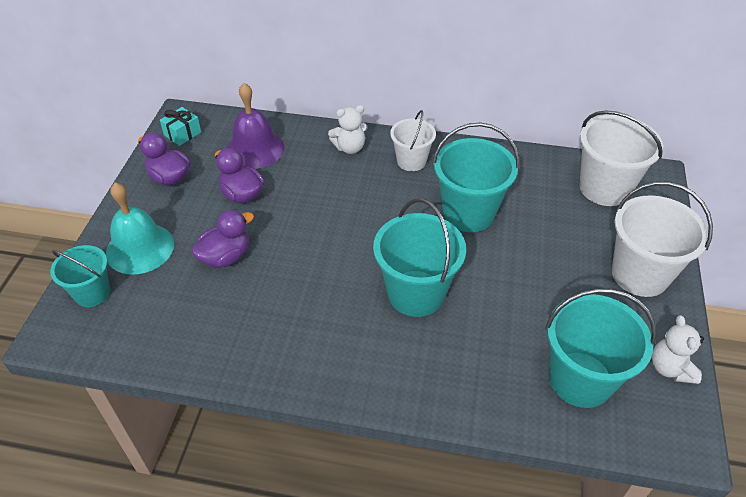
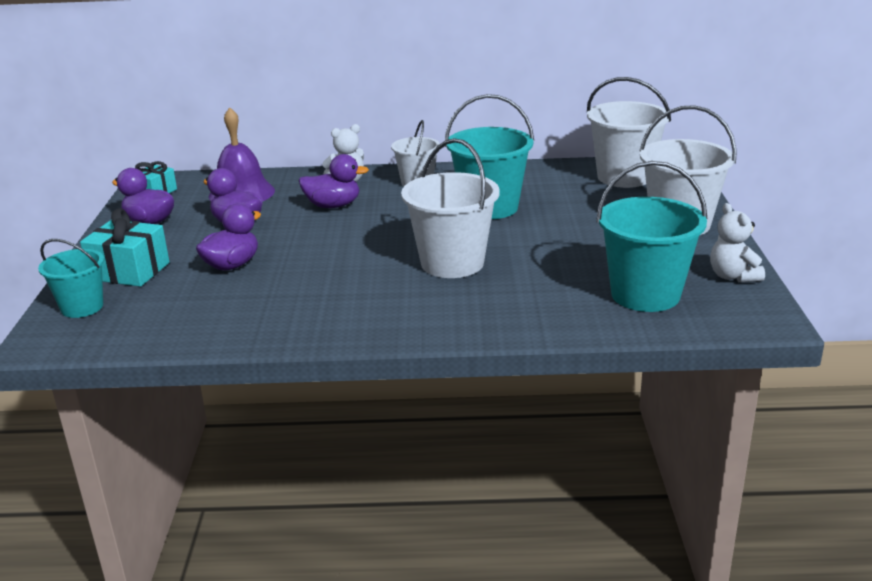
camera: 10 degrees left, 20 degrees down
turquoise bell [106,182,174,275] -> turquoise gift [80,208,170,287]
turquoise bucket [373,198,466,317] -> white bucket [401,138,500,278]
none -> purple duck [299,154,369,208]

